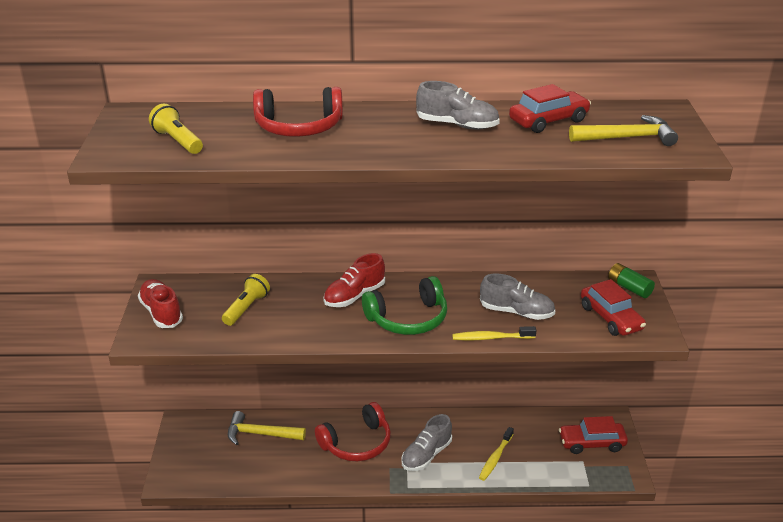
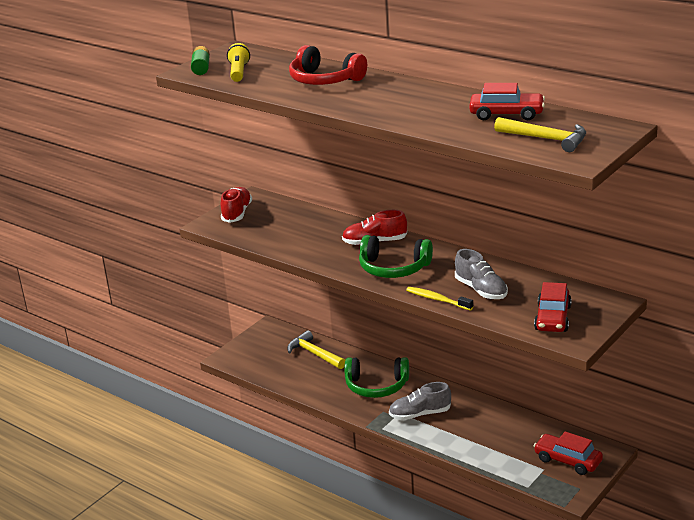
camera: 40 degrees right, 5 degrees down
yellow flashlight [222,274,270,326] -> none
red headphones [315,402,391,461] -> green headphones [345,357,409,398]
grey shoe [416,81,500,130] -> none
yellow toothbrush [479,427,514,481] -> none
green battery [608,263,655,298] -> green battery moved to [191,46,210,75]

